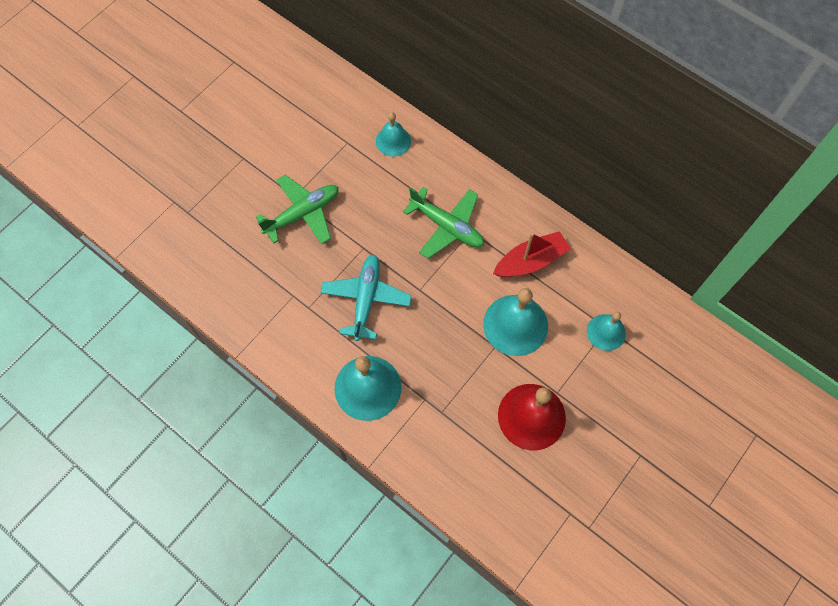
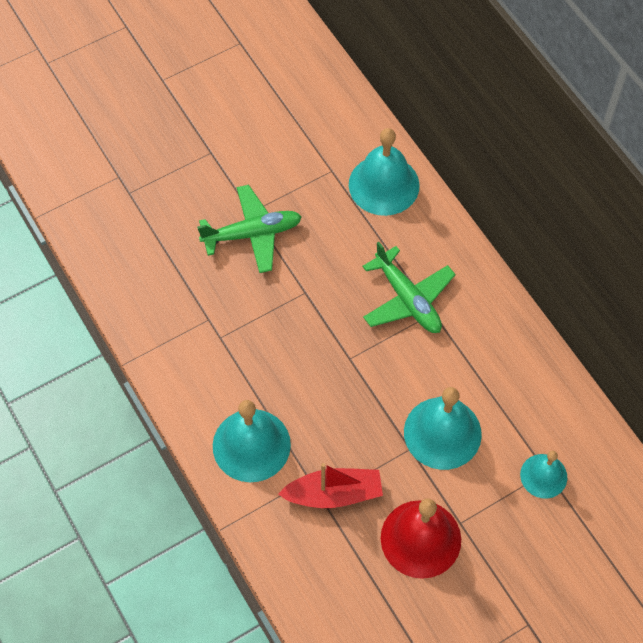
camera: 20 degrees right, 5 degrees down
turquoise plane [320,254,412,341] -> none
turquoise bell [376,112,411,157] -> turquoise bell [349,128,420,216], size x1.68
red boat [493,231,571,277] -> red boat moved to [278,463,383,508]

